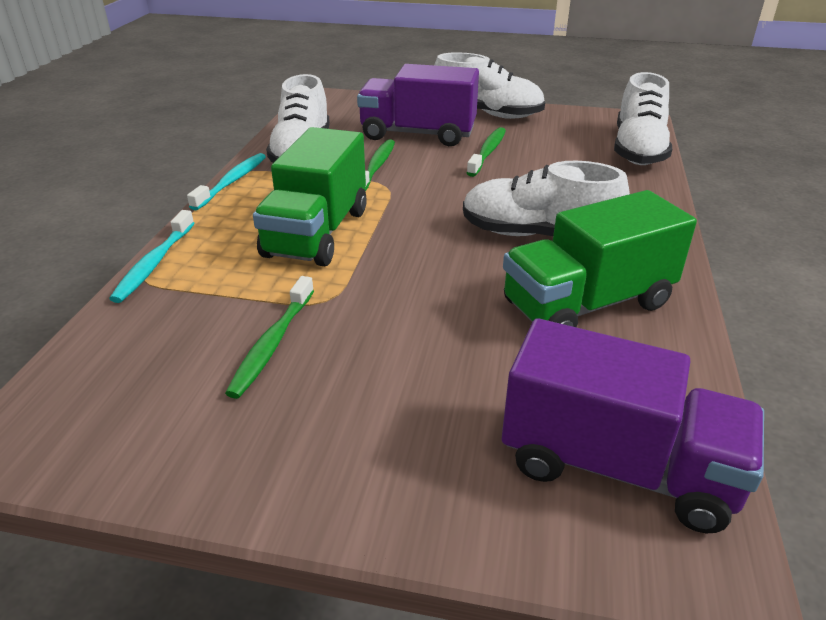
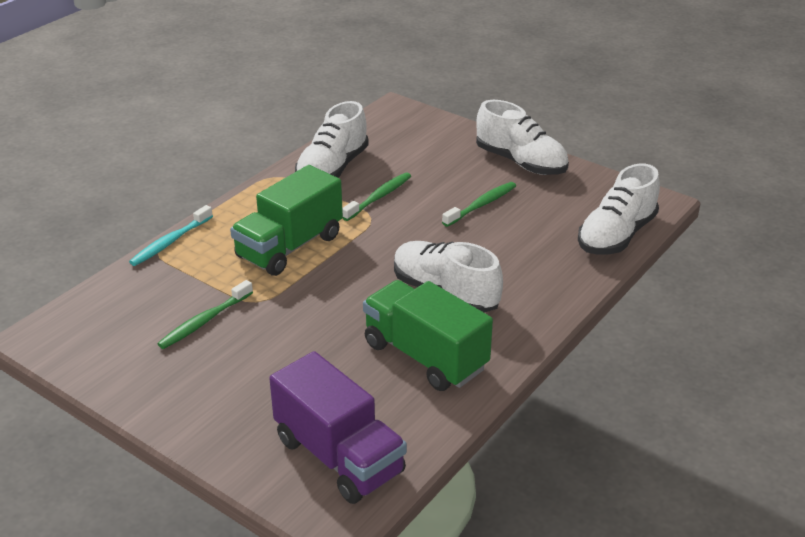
camera: 25 degrees right, 0 degrees up
turquoise toothbrush [187,153,266,210] -> none
purple truck [357,64,479,146] -> none
green truck [503,190,697,327] -> green truck turned 45 degrees clockwise [363,280,493,391]

